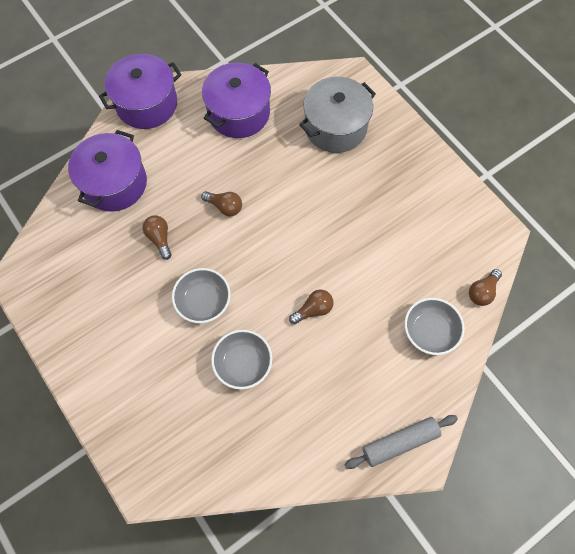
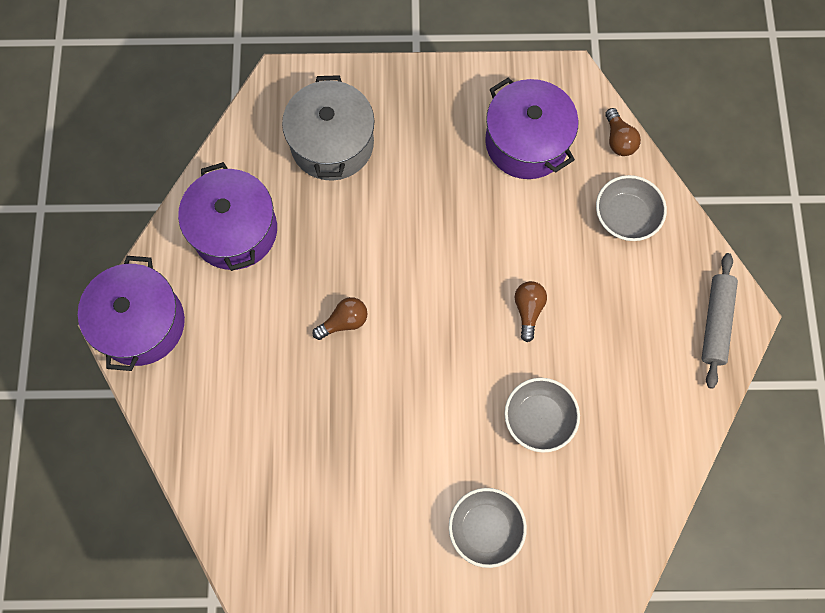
camera: 55 degrees left, 5 degrees up
purple pot [68,130,147,212] -> purple pot moved to [485,77,579,179]
brown light bulb [142,215,172,260] -> none
grey bowl [172,268,231,323] -> grey bowl moved to [449,488,527,568]

